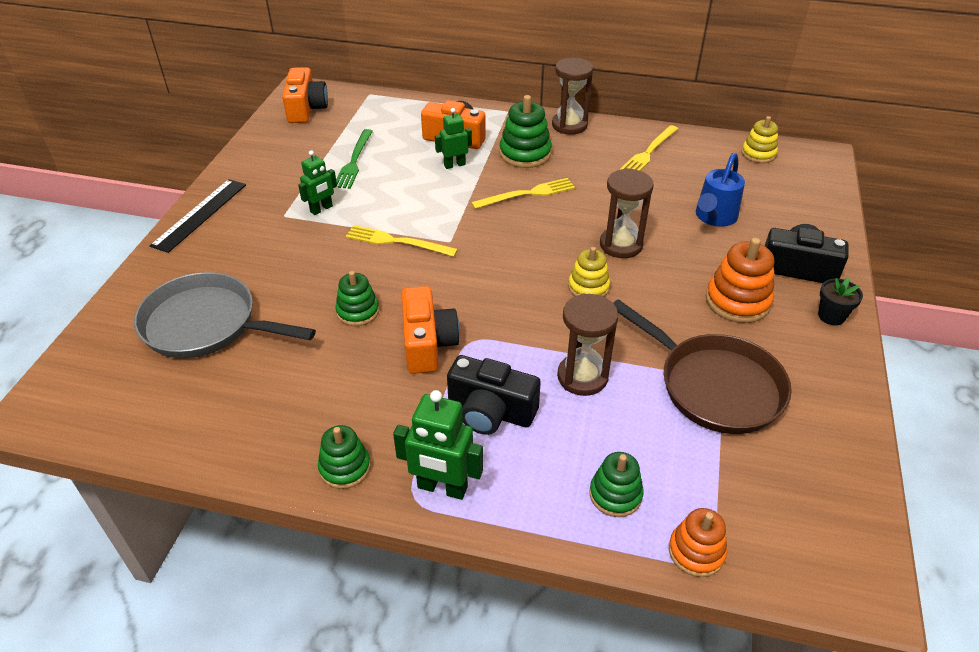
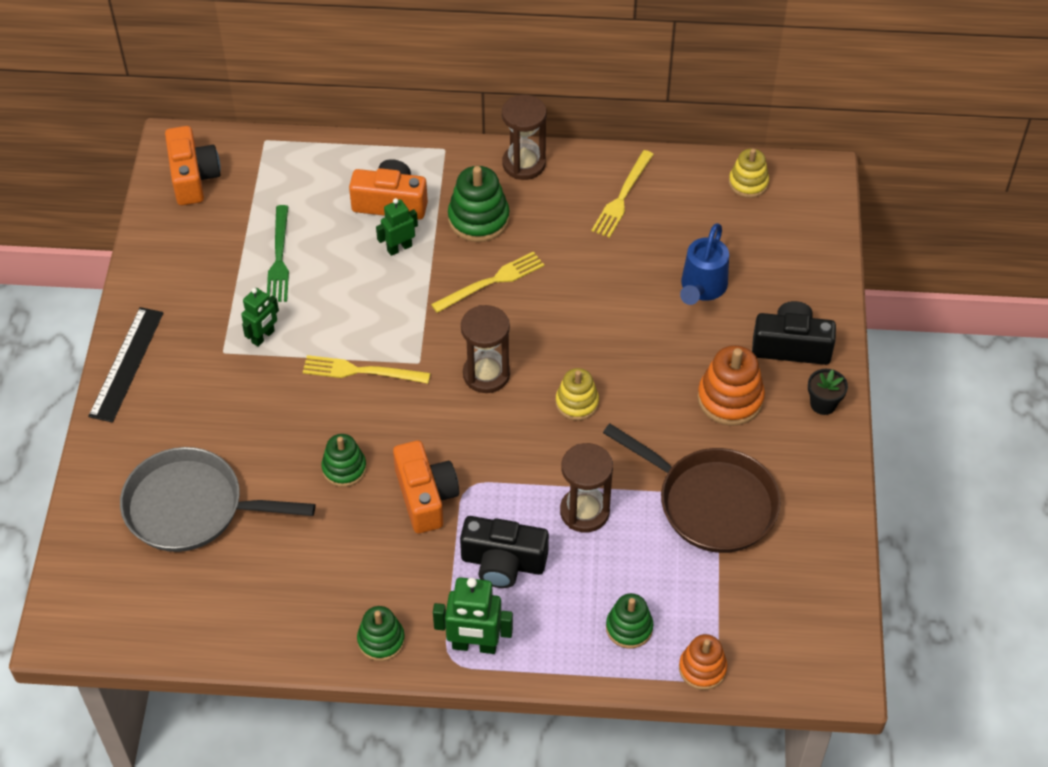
camera: 10 degrees left, 10 degrees up
brown hourglass [600,168,654,258] -> brown hourglass moved to [461,305,510,393]

